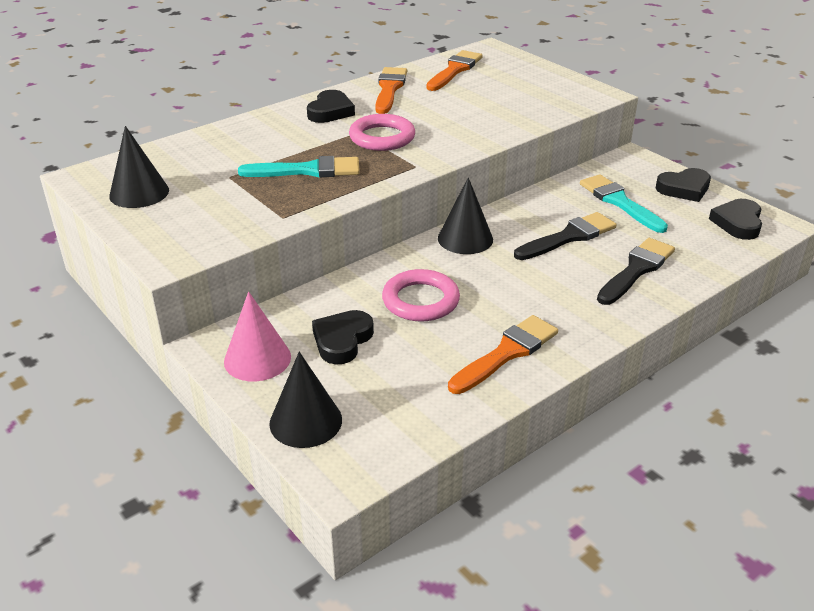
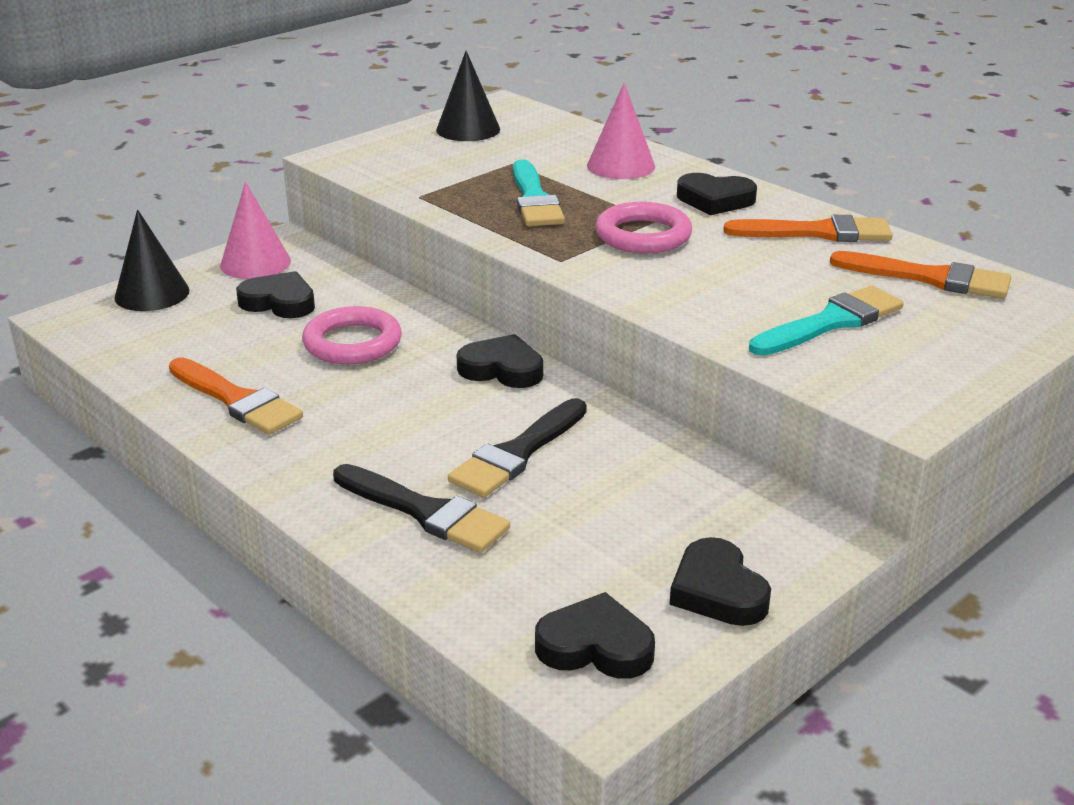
camera: 85 degrees right, 5 degrees down
black cone [438,177,493,254] -> black heart [457,334,543,388]
black brush [514,212,616,260] -> black brush turned 75 degrees clockwise [448,398,587,497]
turquoise brush [580,174,668,233] -> turquoise brush moved to [749,286,904,356]
none -> pink cone [587,83,655,179]

